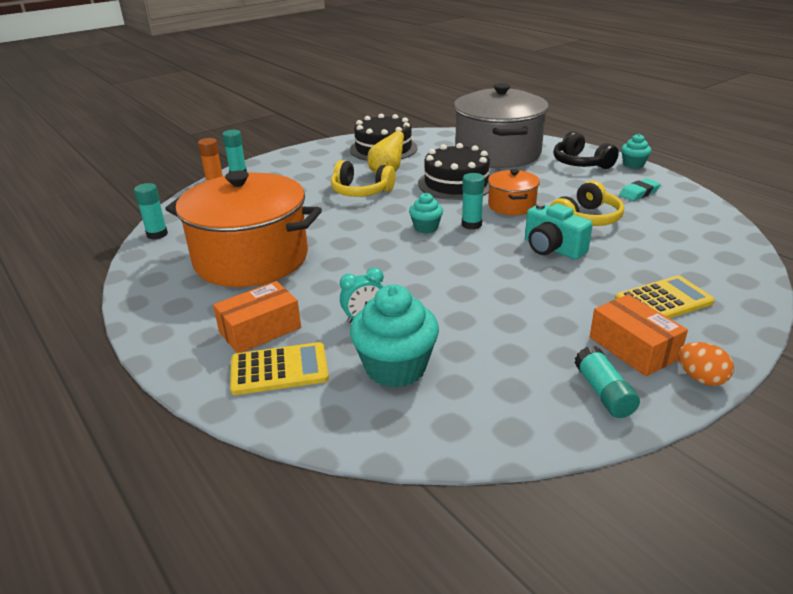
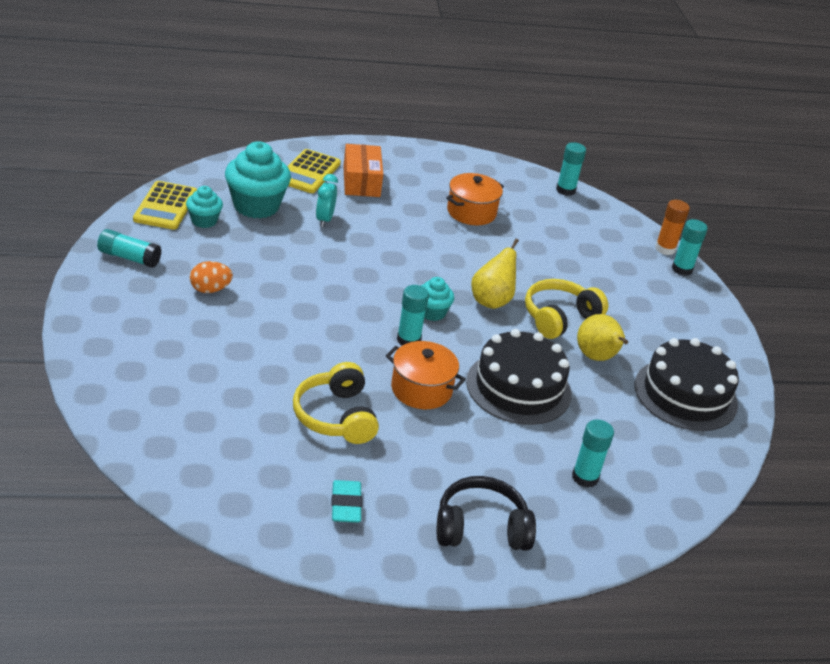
camera: 115 degrees right, 5 degrees up
orange pot [165,170,322,287] -> orange pot [446,173,504,225], size x0.47
grey pot [454,83,549,168] -> turquoise glue stick [572,419,614,488]
turquoise camera [525,203,593,260] -> none
orange box [590,294,688,376] -> none
yellow calculator [615,275,715,318] -> yellow calculator moved to [133,181,197,230]
turquoise cupcake [621,134,651,169] -> turquoise cupcake moved to [186,186,223,228]
orange egg [678,342,734,386] -> orange egg moved to [190,261,233,293]
none -> yellow pear [471,239,519,309]

